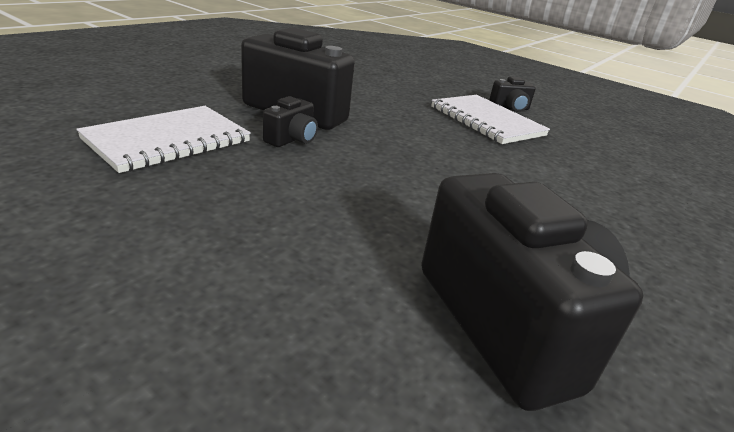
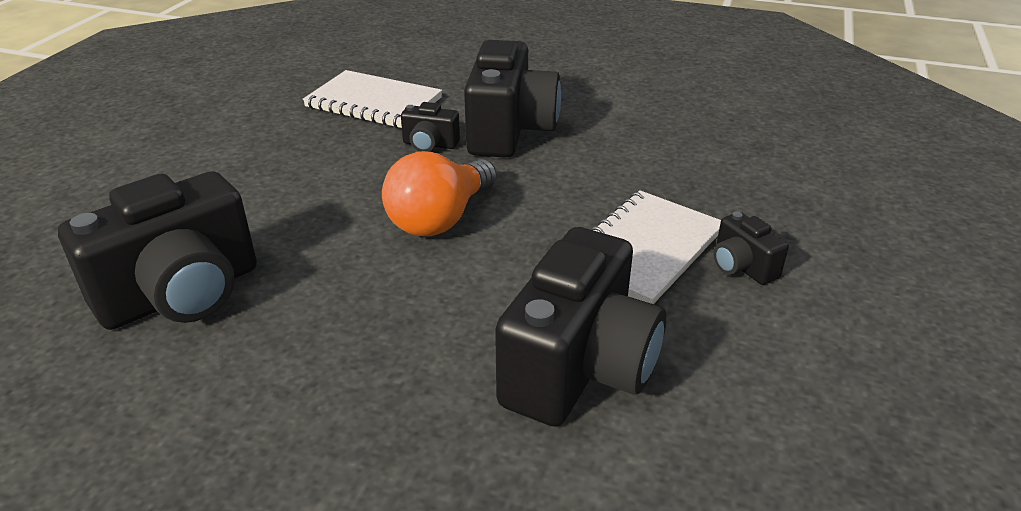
camera: 75 degrees right, 5 degrees up
none -> orange light bulb [382,151,497,237]
none -> black camera [495,227,666,427]

